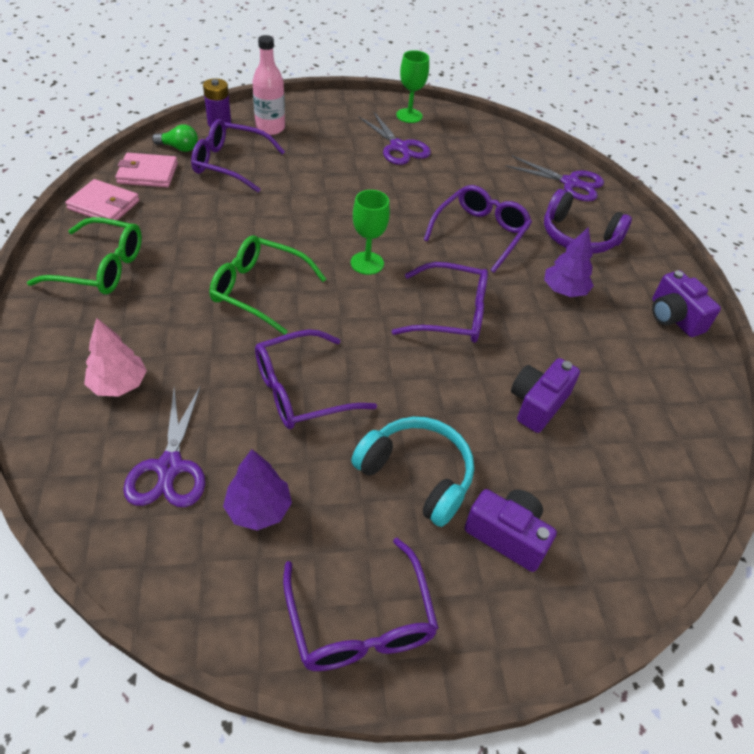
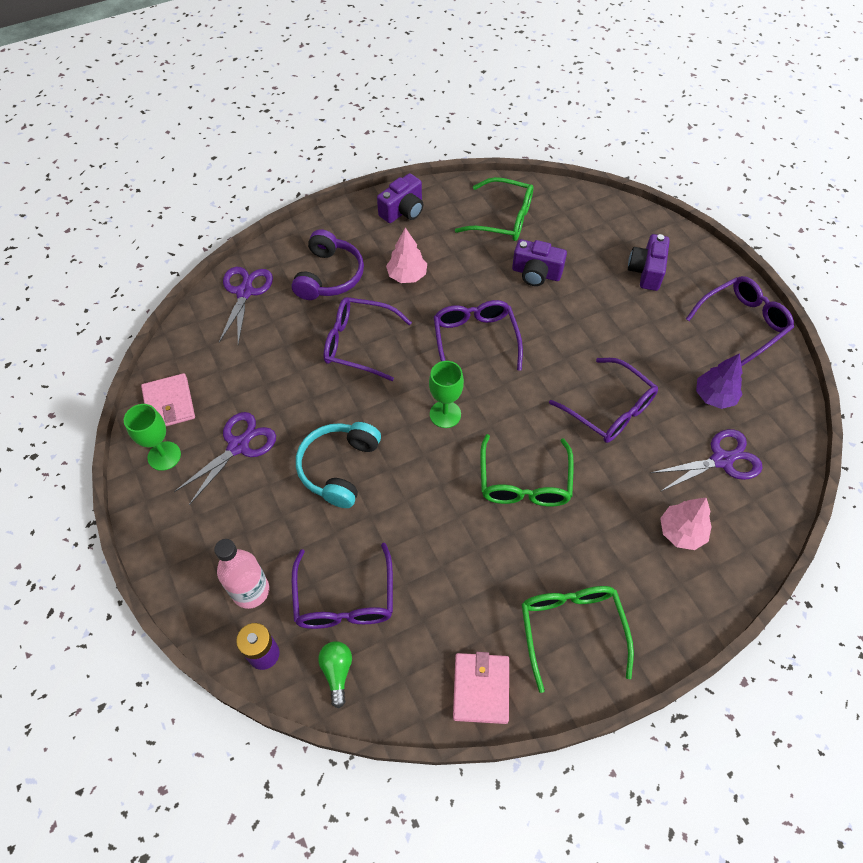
camera: 105 degrees left, 10 degrees up
pink wallet [115,153,178,187] -> pink wallet moved to [141,373,195,426]
turquoise headphones [351,417,474,527] -> turquoise headphones moved to [296,422,381,508]
purple tree [544,227,594,297] -> pink tree [386,228,427,283]
none -> green glasses [455,177,533,241]

